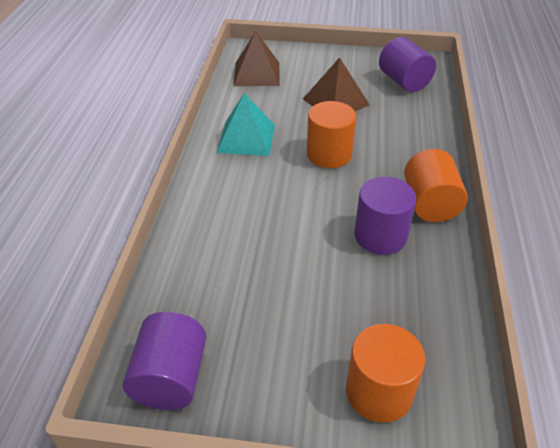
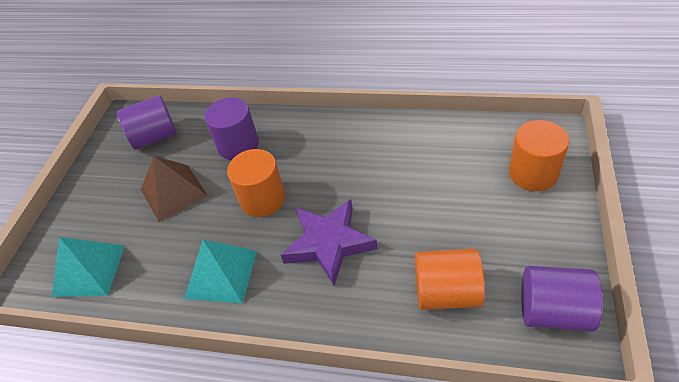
camera: 80 degrees left, 5 degrees up
brown pyramid [233,31,279,86] -> turquoise pyramid [52,237,125,297]
purple cylinder [354,177,416,255] -> purple cylinder moved to [205,98,259,160]
orange cylinder [404,149,468,222] -> orange cylinder moved to [415,248,485,310]
none -> purple star [281,199,377,286]

